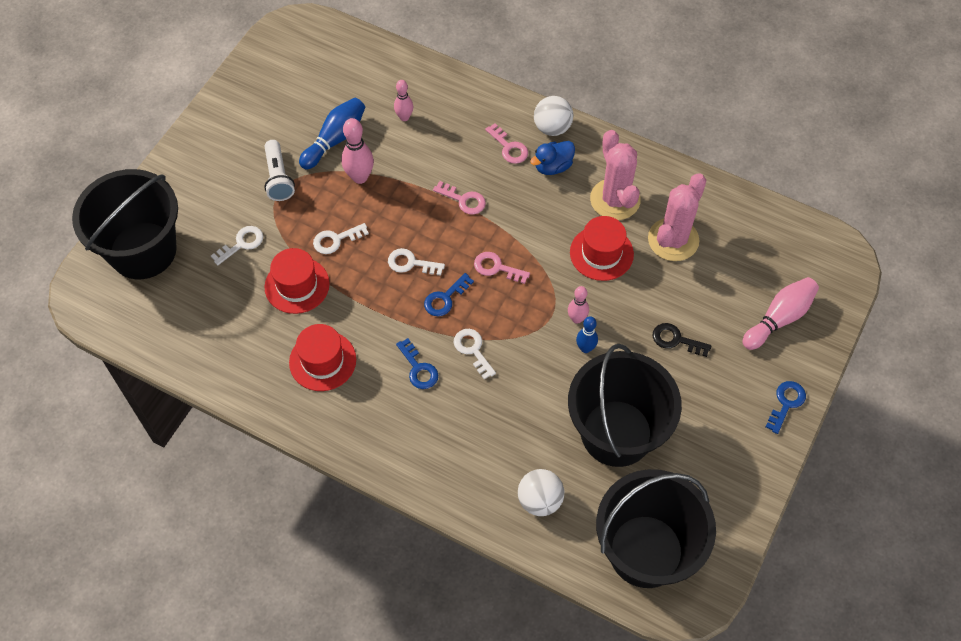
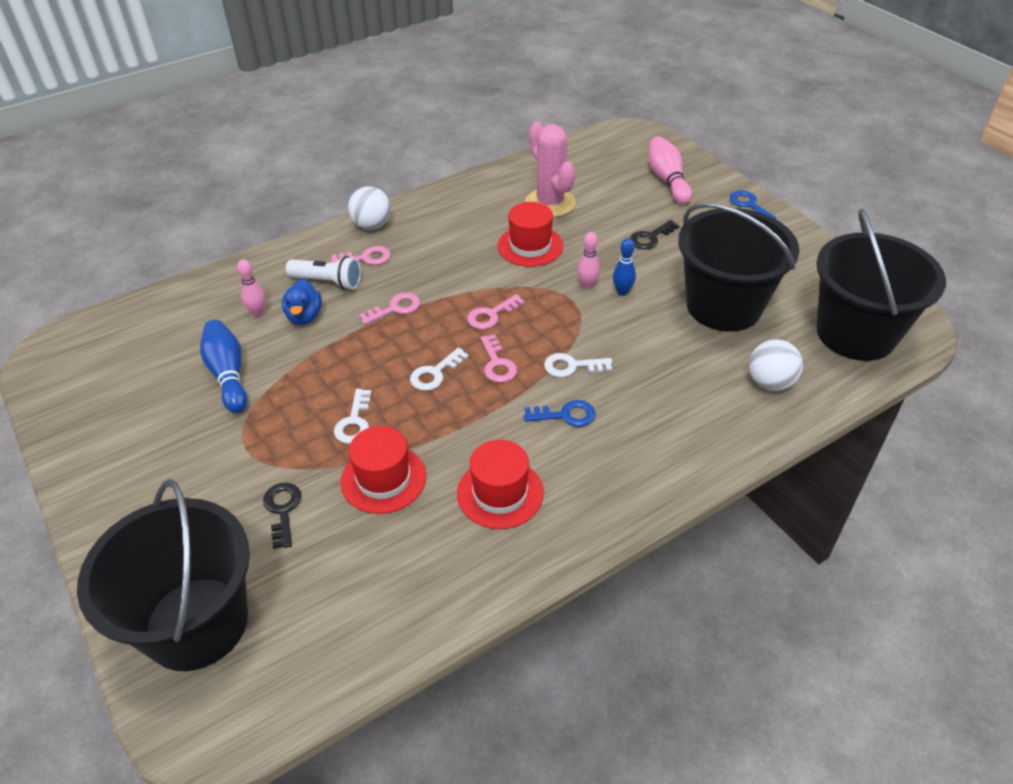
camera: 60 degrees left, 15 degrees down
white key [211,226,263,265] -> black key [263,483,301,549]
white flashlight [264,140,295,201] -> white flashlight moved to [286,256,361,290]
pink bowling pin [341,118,374,184] -> none
blue key [424,273,474,316] -> pink key [481,334,517,383]
blue duck [530,141,575,175] -> blue duck moved to [282,279,322,325]
pink cactus [590,130,641,220] -> none

